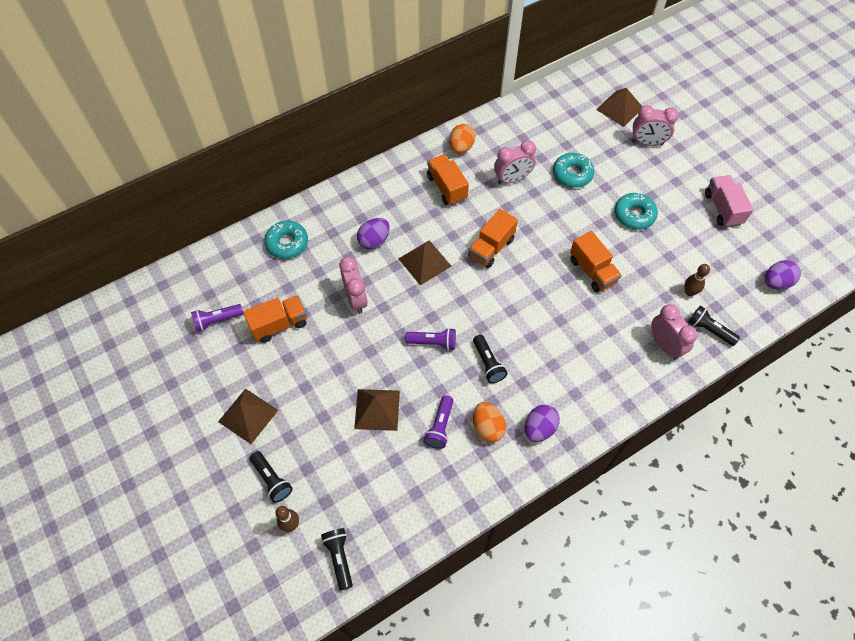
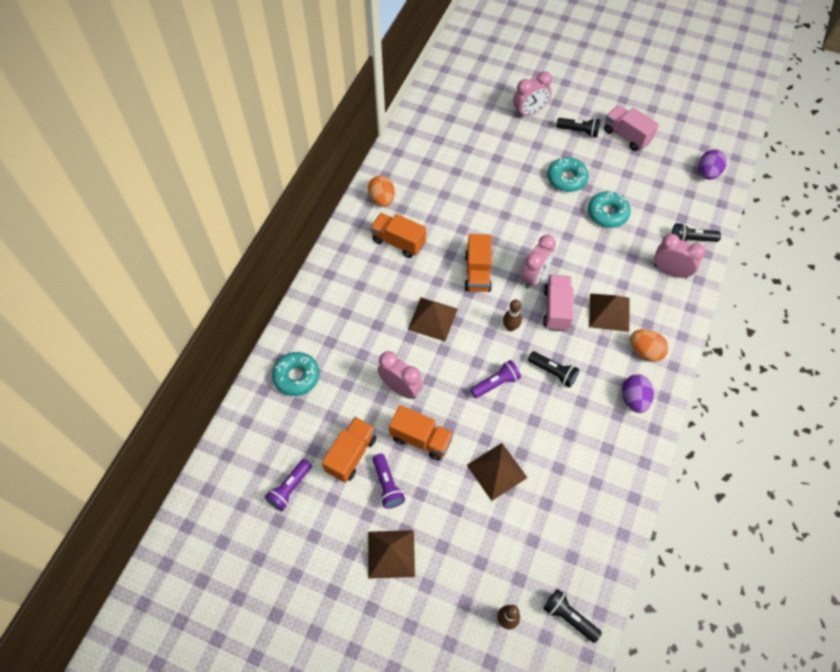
camera: 35 degrees left, 0 degrees up
black flashlight [250,451,293,503] -> black flashlight moved to [556,118,600,137]
purple egg [357,218,390,249] -> none
purple flashlight [424,395,453,449] -> purple flashlight moved to [373,453,405,509]
orange egg [473,402,506,443] -> orange egg moved to [630,329,669,362]
pink clock [494,140,536,184] -> pink clock moved to [521,235,556,289]
turquoise donut [553,153,594,188] -> turquoise donut moved to [588,191,631,228]
orange truck [570,231,622,292] -> orange truck moved to [389,405,454,461]
brown pyramid [596,88,642,127] -> brown pyramid moved to [589,293,629,332]
brown bowling pin [685,264,710,296] -> brown bowling pin moved to [503,299,522,331]
none -> pink truck [543,275,573,331]

